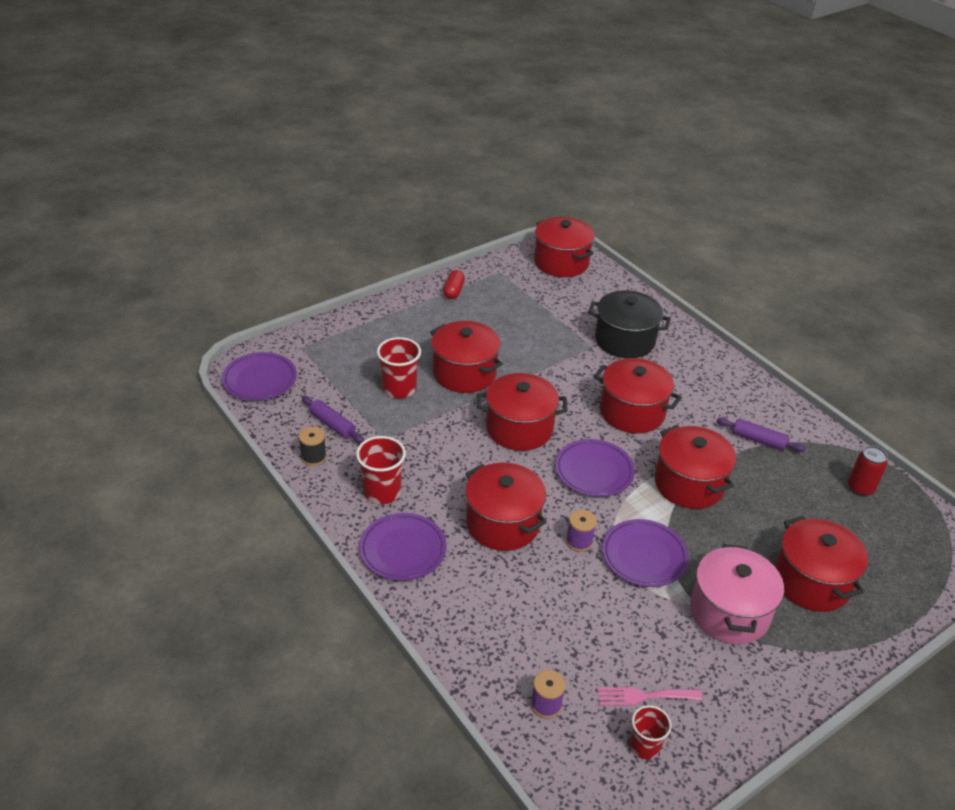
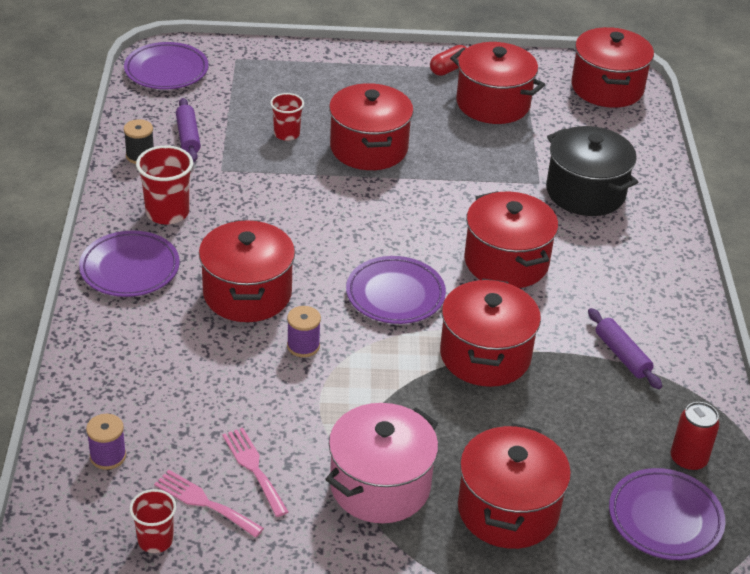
camera: 35 degrees right, 0 degrees up
red cup [377,337,421,399] -> red cup [270,93,304,141], size x0.65
red pot [477,373,568,451] -> red pot moved to [450,42,545,124]
purple plate [602,519,689,587] -> purple plate moved to [609,468,725,560]
none -> pink fork [222,427,289,517]

